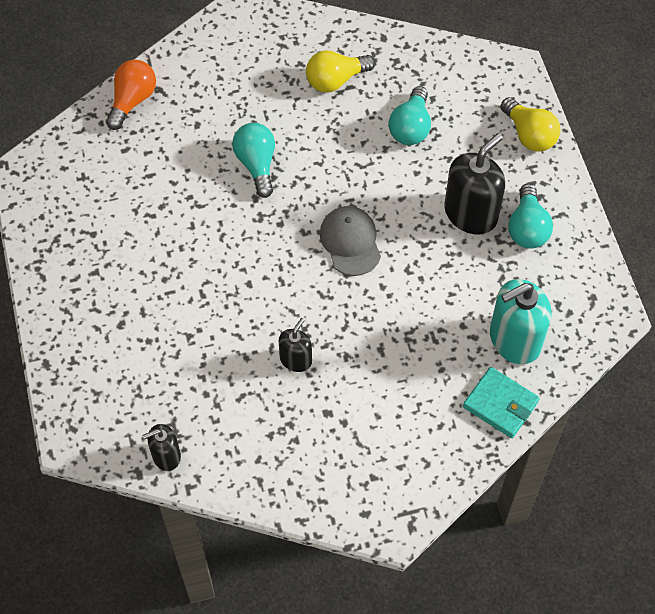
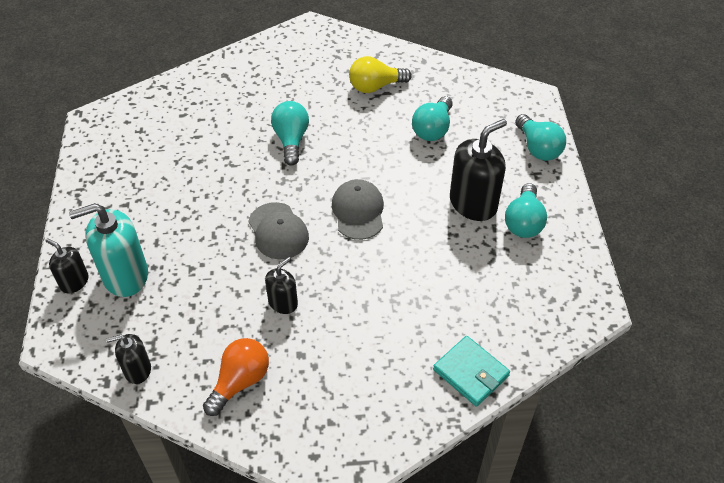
camera: 10 degrees right, 10 degrees down
orange light bulb [106,60,156,130] -> orange light bulb moved to [203,338,269,416]
turquoise soap dispenser [490,279,552,364] -> turquoise soap dispenser moved to [69,203,148,297]
yellow light bulb [500,97,560,152] -> turquoise light bulb [515,114,566,161]
none -> black soap dispenser [46,238,89,293]
none -> grey cap [248,202,309,259]

